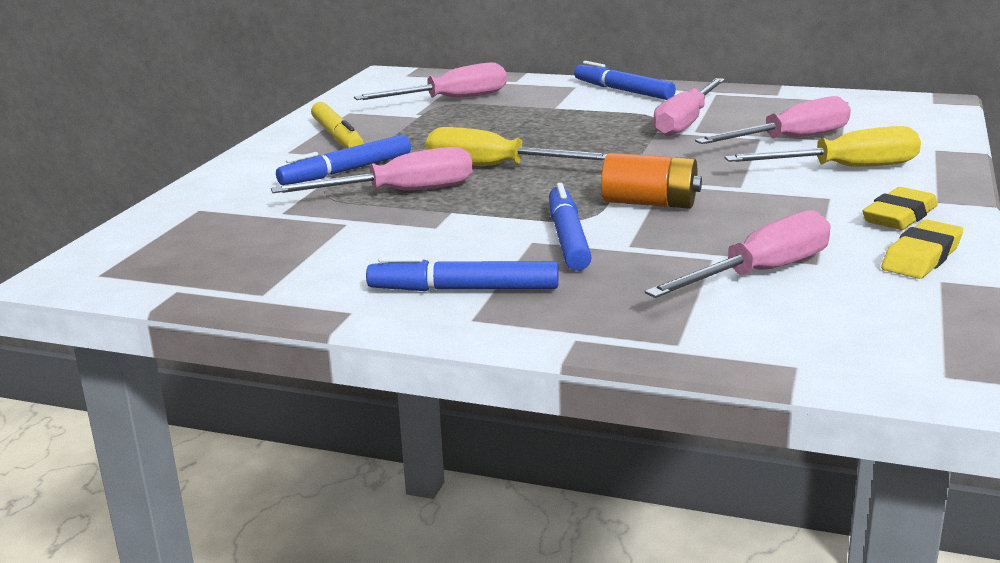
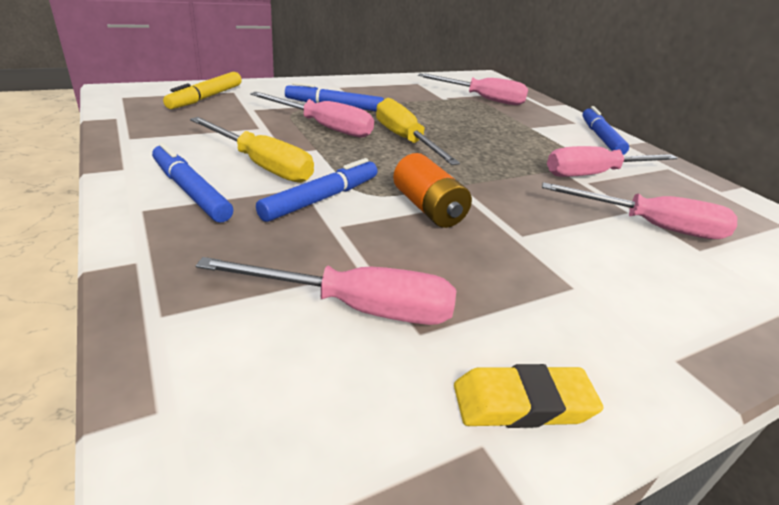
camera: 40 degrees right, 10 degrees up
yellow marker [311,102,364,148] -> yellow marker moved to [163,72,242,109]
yellow screwdriver [724,126,921,167] -> yellow screwdriver moved to [190,117,314,183]
yellow eraser [862,187,938,230] -> none

